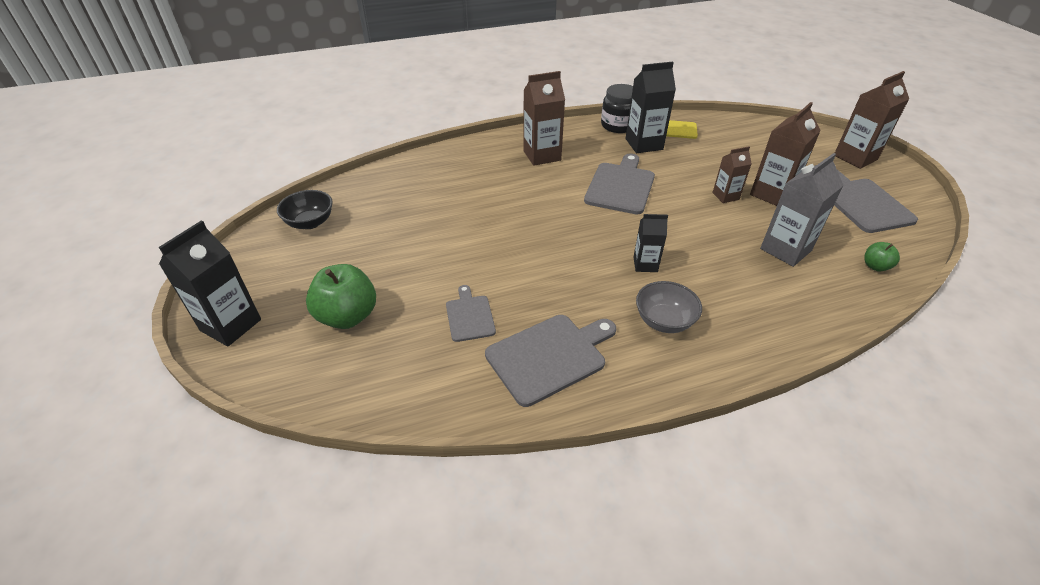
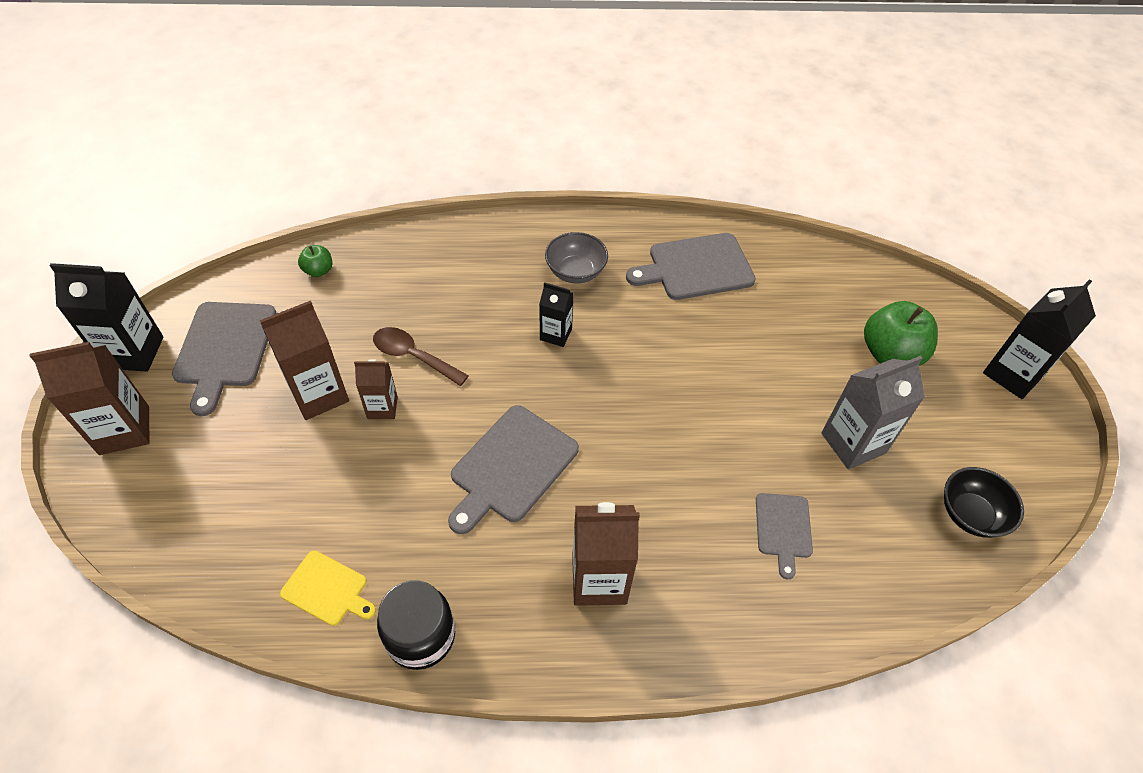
camera: 165 degrees left, 10 degrees up
grey cutting board [446,285,496,342] -> grey cutting board moved to [756,493,813,579]
black carton [626,61,676,153] -> black carton moved to [50,263,163,372]
grey carton [760,153,844,267] -> grey carton moved to [821,356,925,470]
none -> brown spoon [373,327,469,386]

